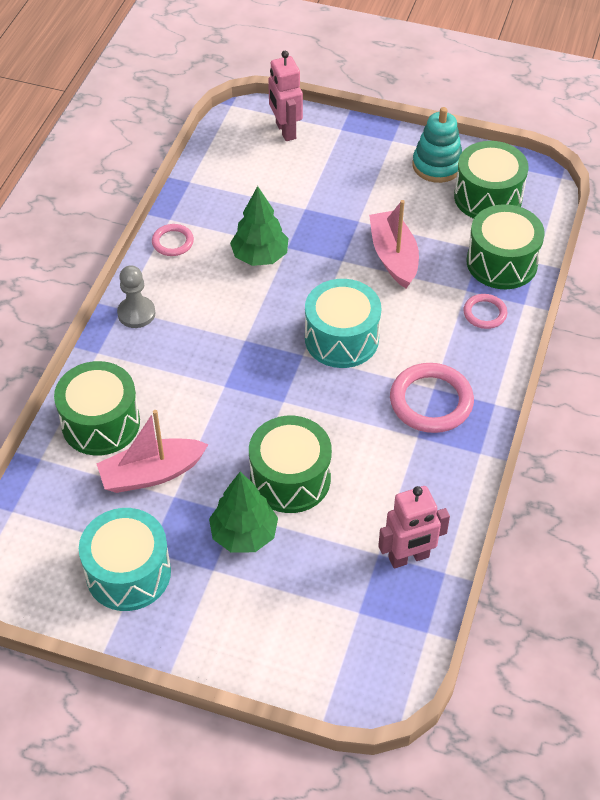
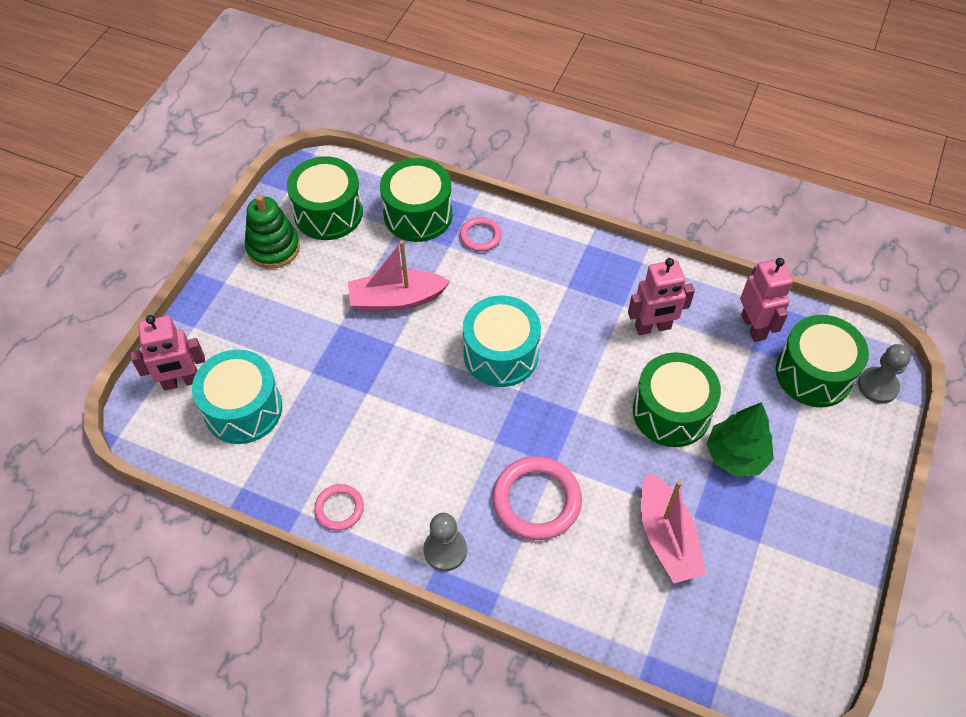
camera: 85 degrees left, 5 degrees up
green drum [54,361,140,456] -> green drum moved to [776,315,869,407]
turquoise drum [79,508,171,611] -> turquoise drum moved to [192,349,282,444]
green tree [230,186,288,266] -> none
pink ring [390,363,474,433] -> pink ring moved to [493,456,582,540]
turquoise stacking toy [412,107,462,183] -> green stacking toy [245,195,300,269]
none -> pink robot [628,258,695,335]
none -> grey pawn [858,344,911,404]

